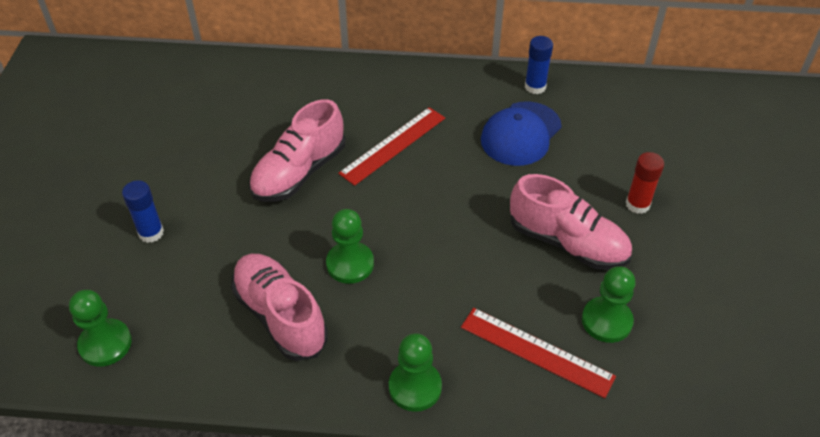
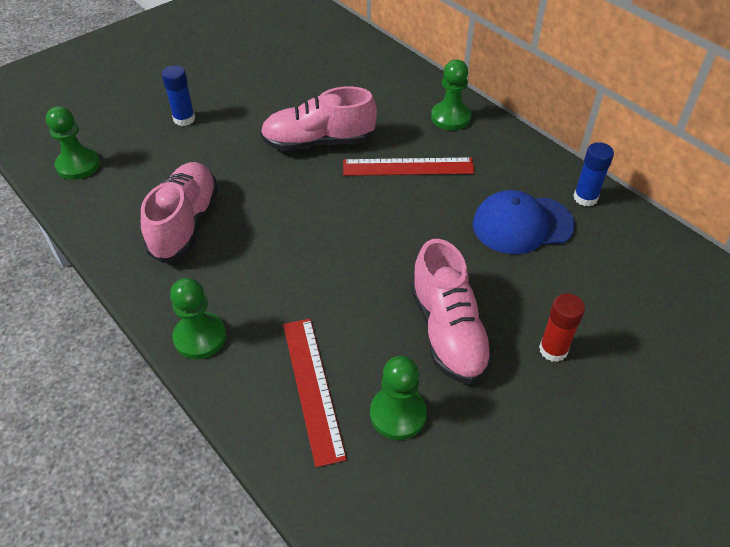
camera: 45 degrees right, 0 degrees up
green pawn [326,209,374,284] -> green pawn moved to [431,60,471,130]

